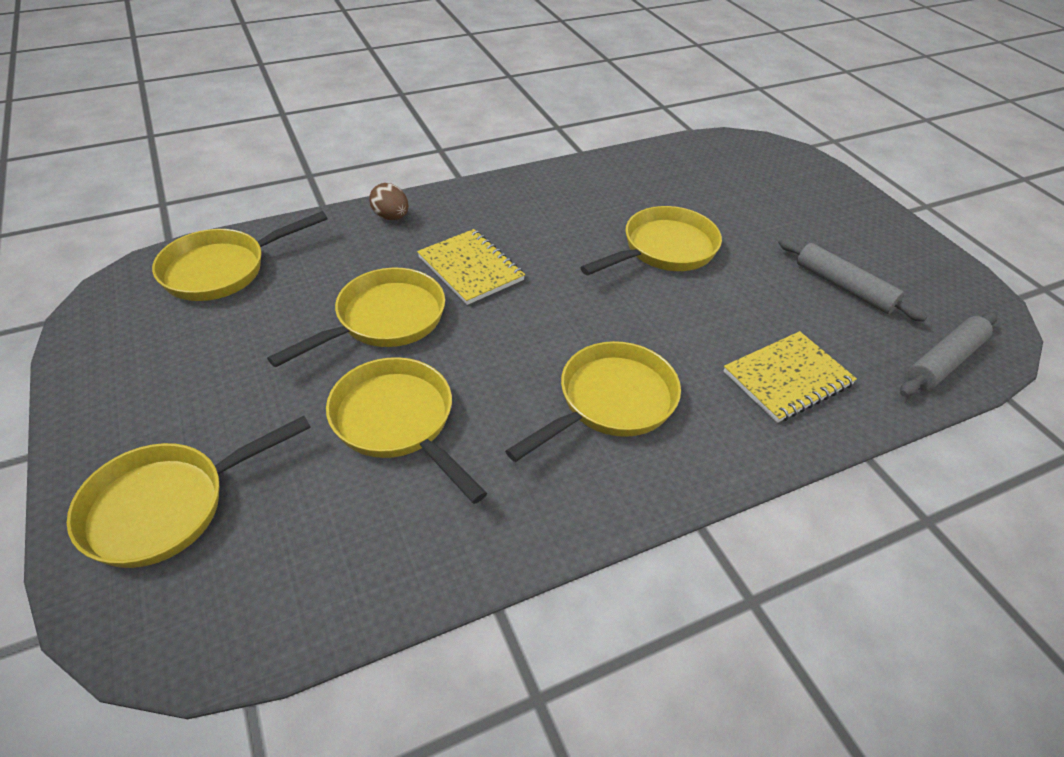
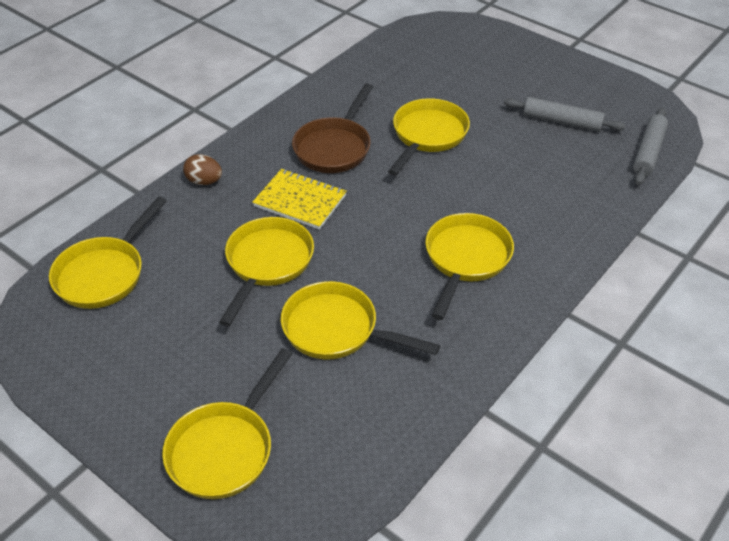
camera: 25 degrees left, 0 degrees up
yellow notebook [724,331,857,423] -> none
none -> brown pan [292,83,373,173]

